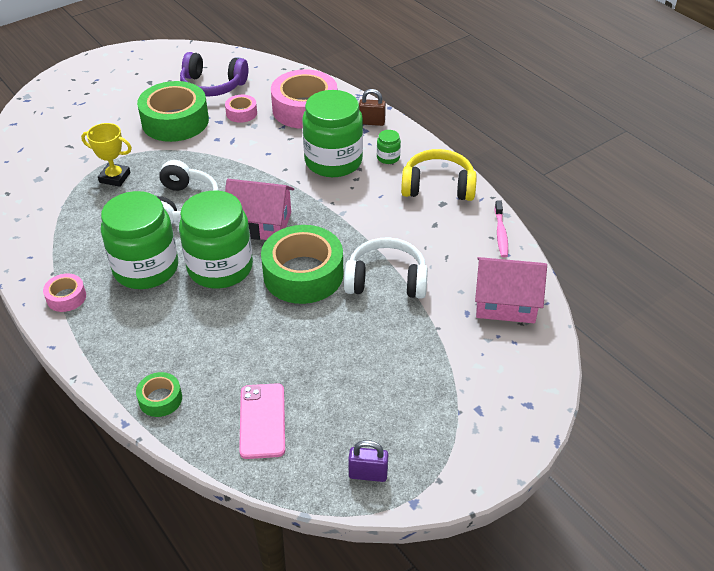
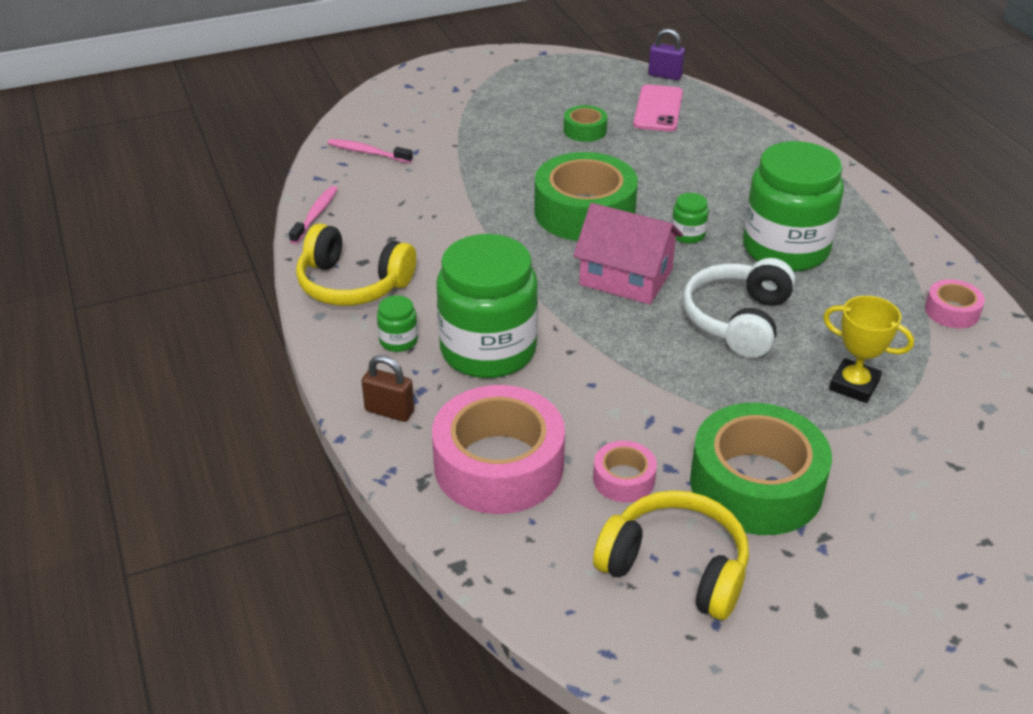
camera: 165 degrees left, 5 degrees down
pink tape [43,274,86,312] -> pink tape moved to [925,279,985,328]
green tape [136,372,182,417] -> green tape moved to [564,105,607,142]
green jar [179,191,253,289] -> green jar [672,193,709,244], size x0.40
purple headphones [180,52,248,96] -> yellow headphones [593,490,749,620]
white headphones [344,238,428,299] -> none
purple padlock [348,440,388,482] -> purple padlock moved to [648,29,685,80]
pink house [475,257,547,323] -> pink toothbrush [328,139,413,163]

